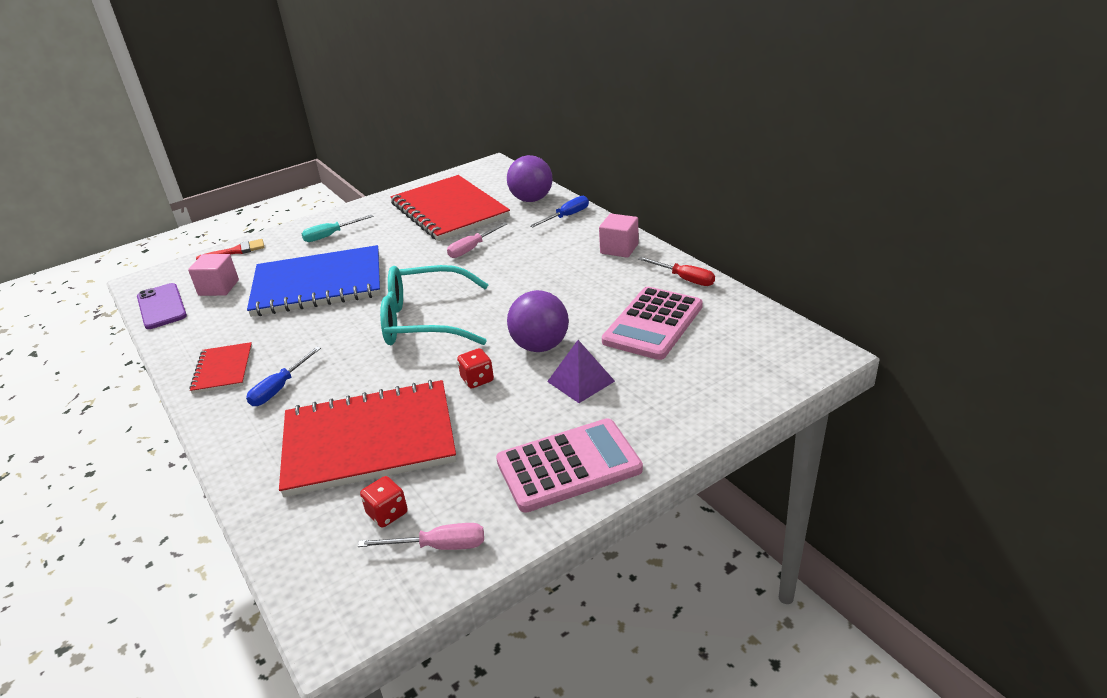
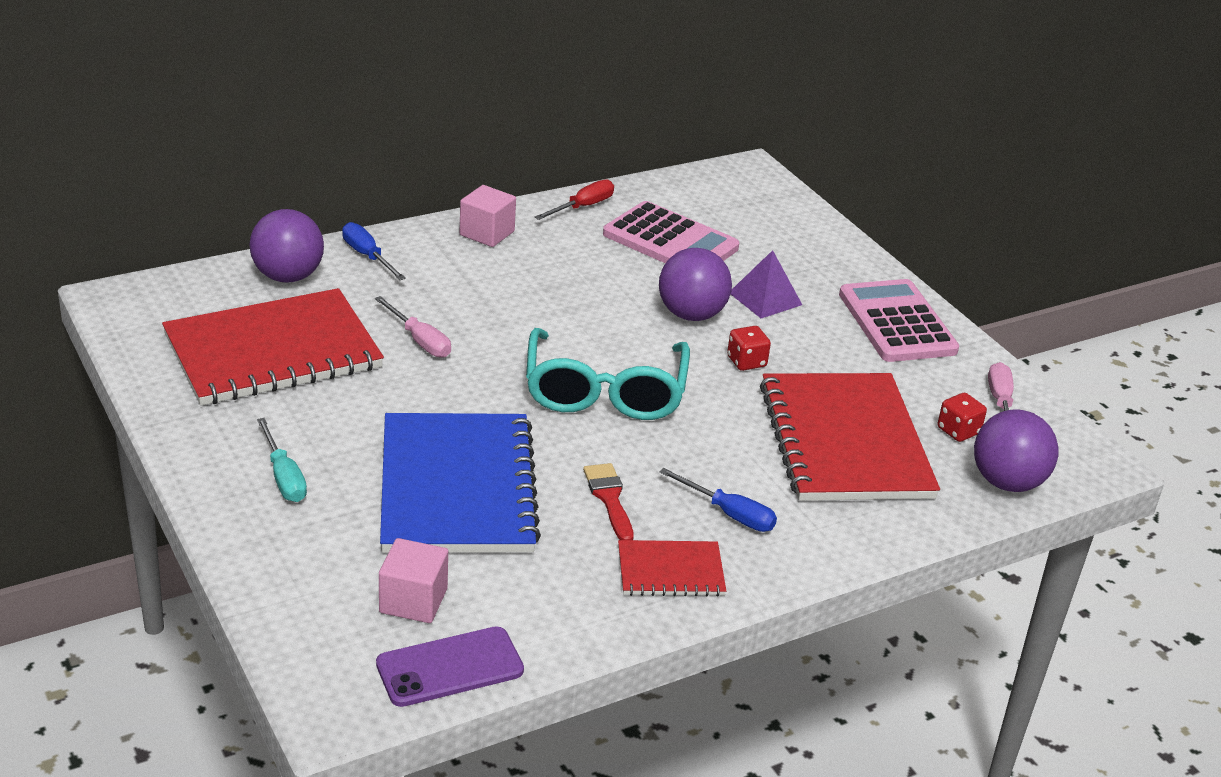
camera: 90 degrees left, 0 degrees up
red brush [196,239,264,260] -> red brush moved to [583,463,634,540]
none -> purple ball [974,409,1058,492]

